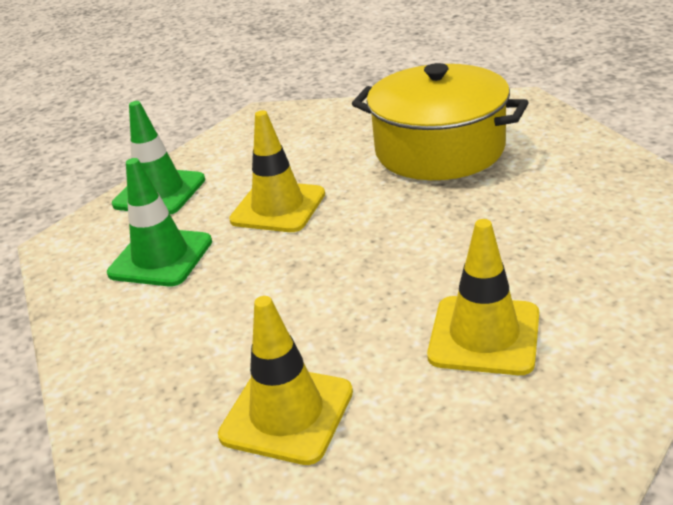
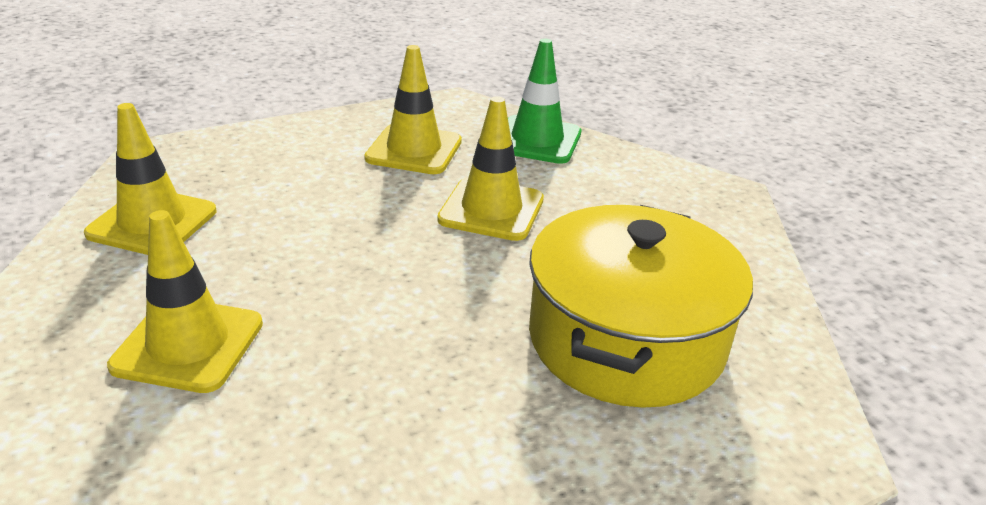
camera: 80 degrees right, 0 degrees up
green traffic cone [107,158,212,287] -> yellow traffic cone [364,45,462,174]

